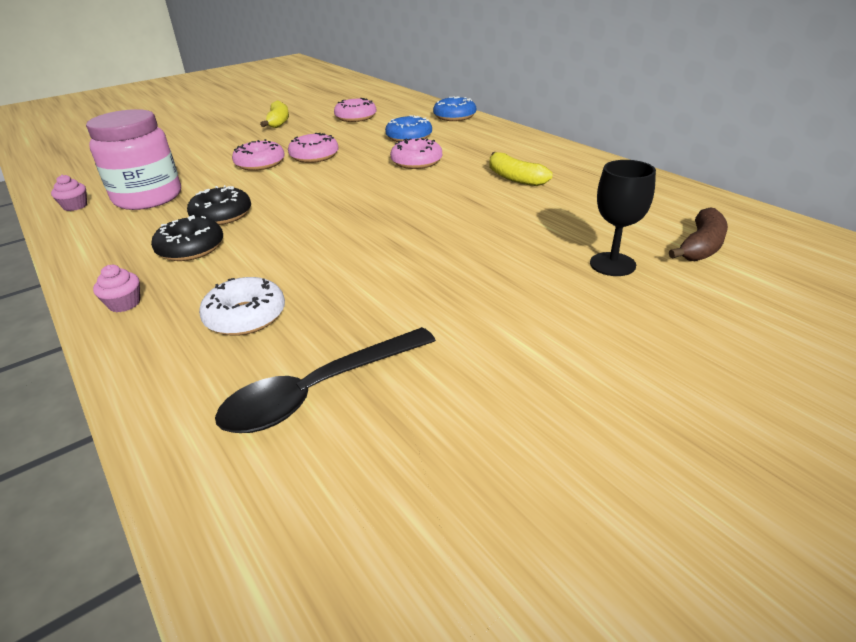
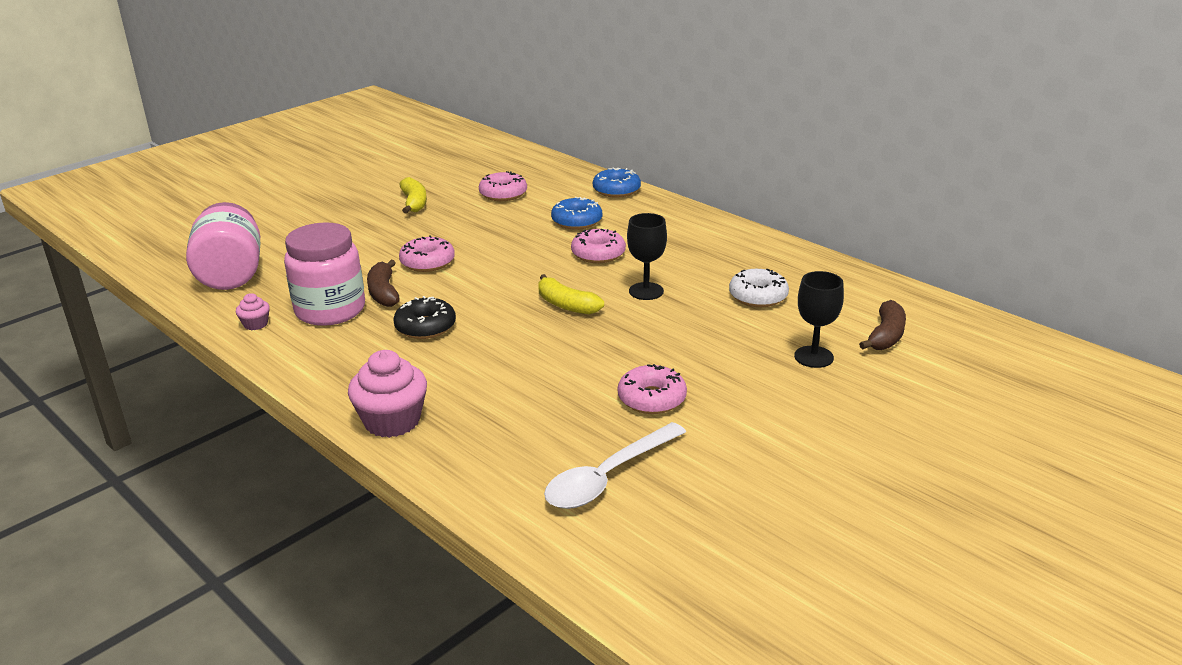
camera: 10 degrees left, 5 degrees down
pink cupcake [93,265,140,312] -> pink cupcake [348,350,427,438], size x2.03
black donut [151,215,223,261] -> none
white donut [199,277,285,336] -> white donut moved to [729,269,789,307]
black spoon [215,327,436,433] -> white spoon [544,422,686,509]
pink donut [288,133,338,163] -> pink donut moved to [618,364,687,414]
yellow banana [489,152,553,186] -> yellow banana moved to [538,274,604,315]
none -> pink jar [186,202,260,290]
none -> brown banana [367,260,400,307]
none -> black goblet [627,213,667,300]

